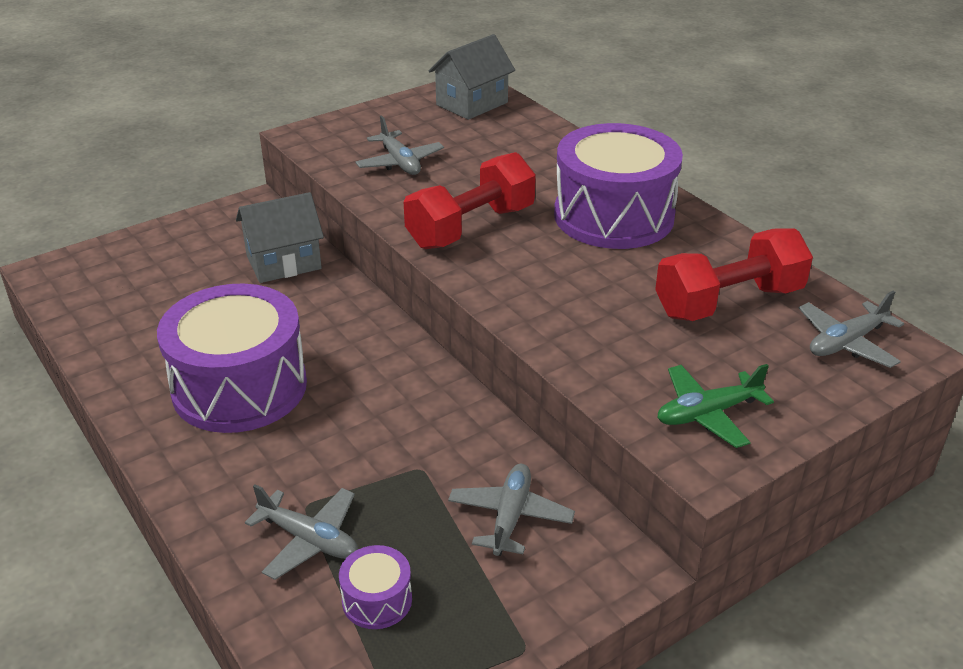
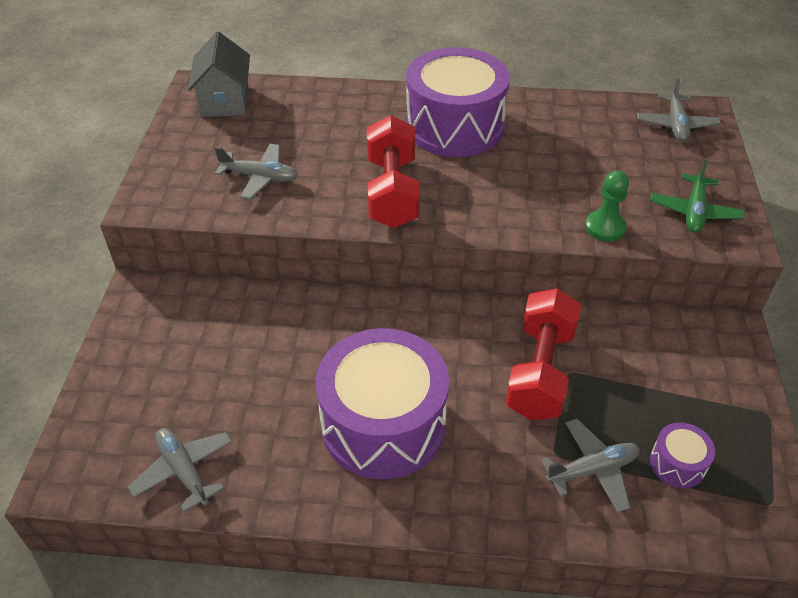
camera: 50 degrees left, 10 degrees up
grey house [236,192,324,283] -> none
grey plane [448,464,575,556] -> grey plane moved to [128,428,232,512]
red dumbbell [655,228,813,321] -> red dumbbell moved to [505,288,581,420]
none -> green pawn [585,171,629,241]

